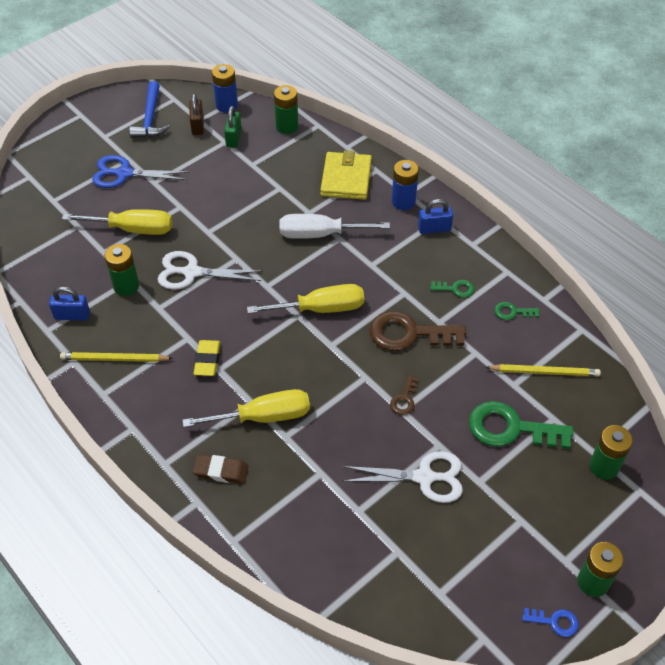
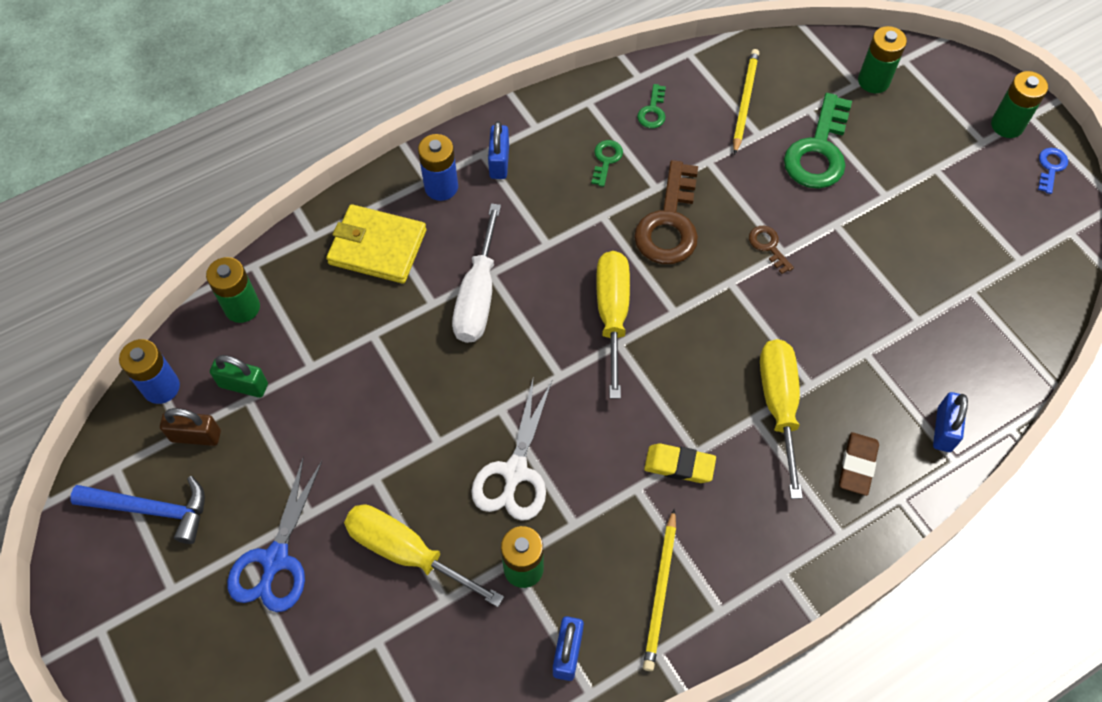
camera: 80 degrees left, 10 degrees up
yellow screwdriver [62,209,172,235] -> yellow screwdriver turned 75 degrees counterclockwise [344,505,504,607]
white scissors [342,451,463,503] -> none
brown key [390,375,419,415] -> brown key turned 150 degrees counterclockwise [749,226,794,274]
none -> blue padlock [933,392,968,452]

